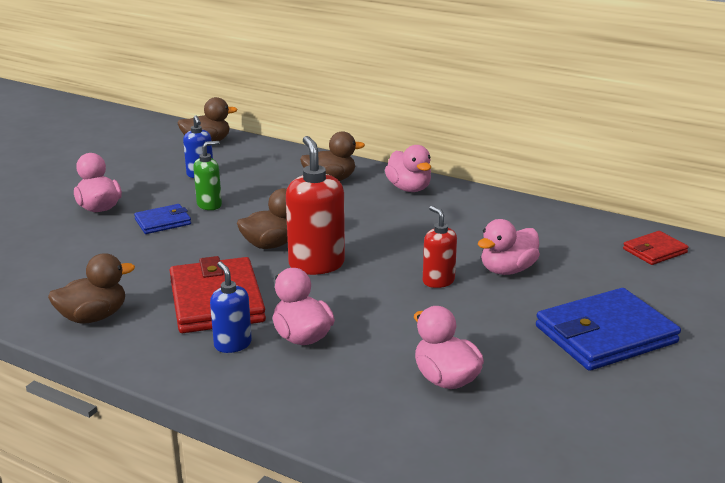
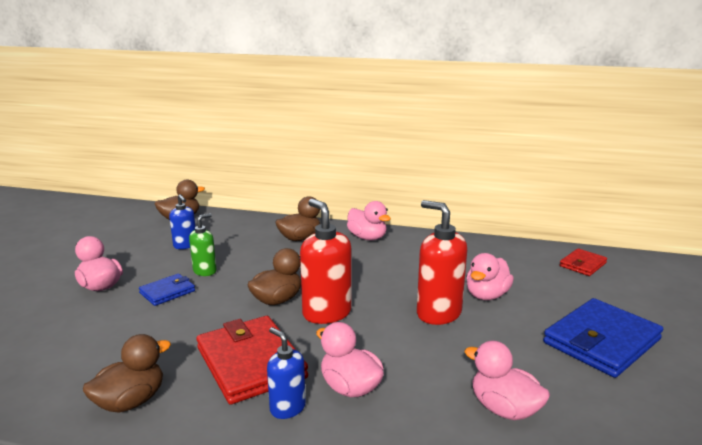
camera: 15 degrees left, 5 degrees down
red soap dispenser [423,206,457,288] -> red soap dispenser [417,200,467,325], size x1.71

